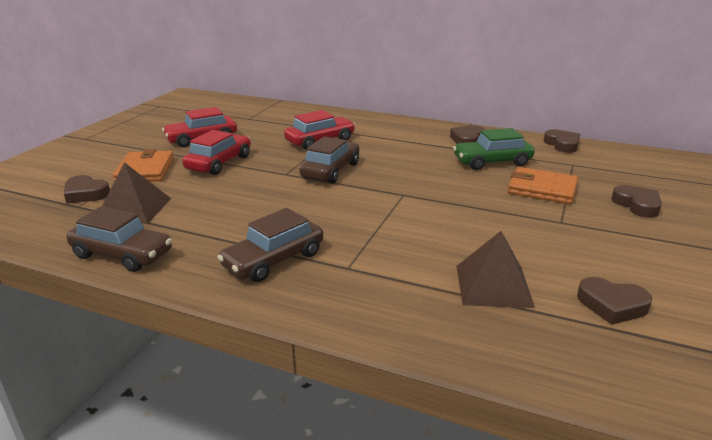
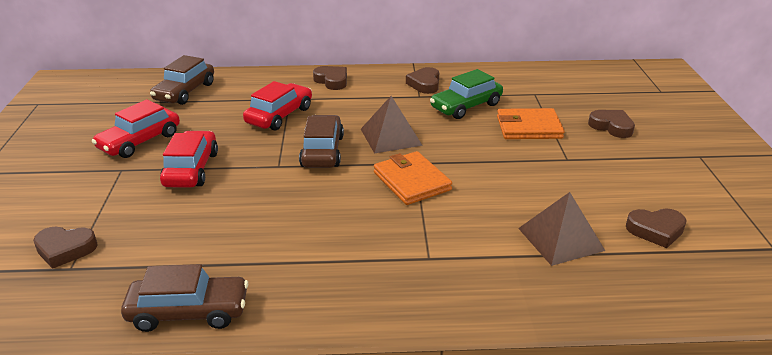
camera: 25 degrees left, 5 degrees up
brown pyramid [102,162,171,224] -> brown pyramid moved to [361,96,423,154]
orange wallet [112,149,174,182] -> orange wallet moved to [374,151,452,205]
brown car [217,208,323,282] -> brown car moved to [150,55,214,105]
brown heart [544,129,580,153] -> brown heart moved to [313,66,347,90]

